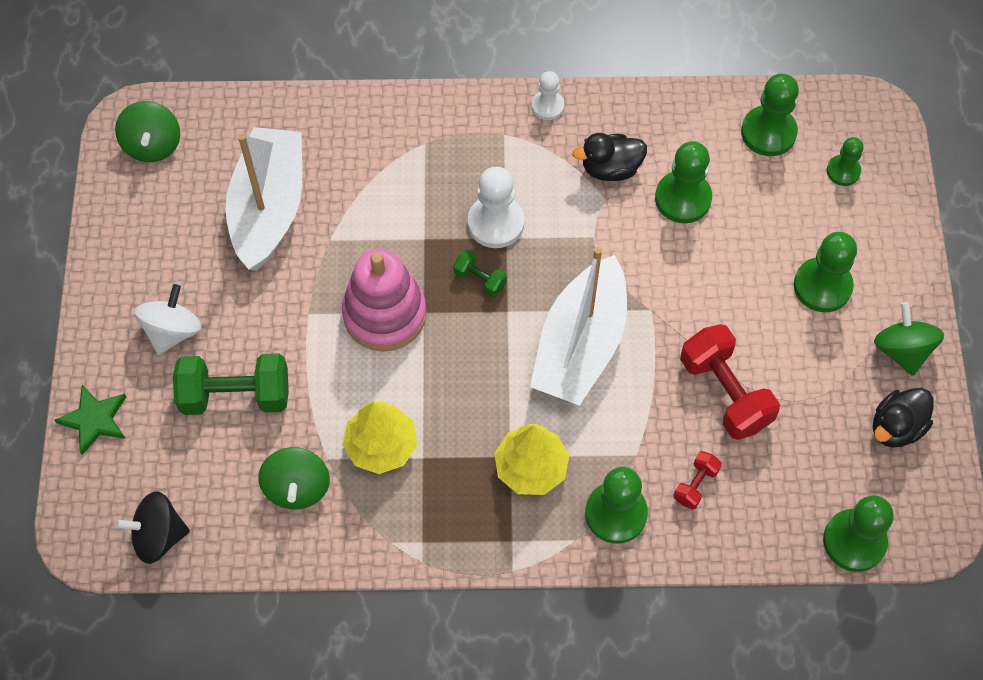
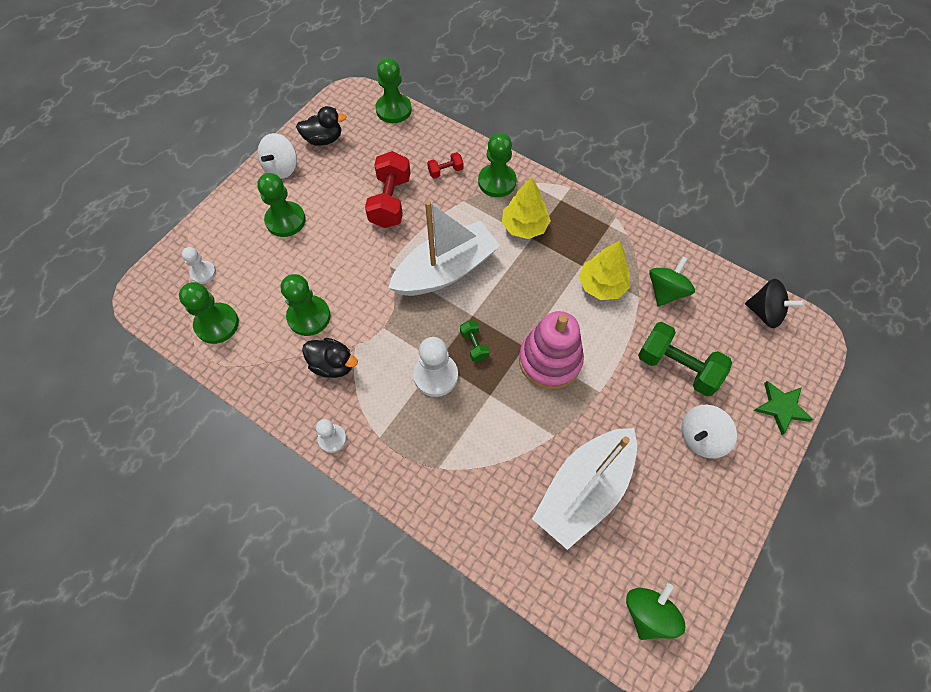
camera: 145 degrees left, 0 degrees up
green pawn [827,137,863,186] -> white pawn [182,247,216,284]
green spinning top [874,302,944,376] -> white spinning top [257,133,297,179]

